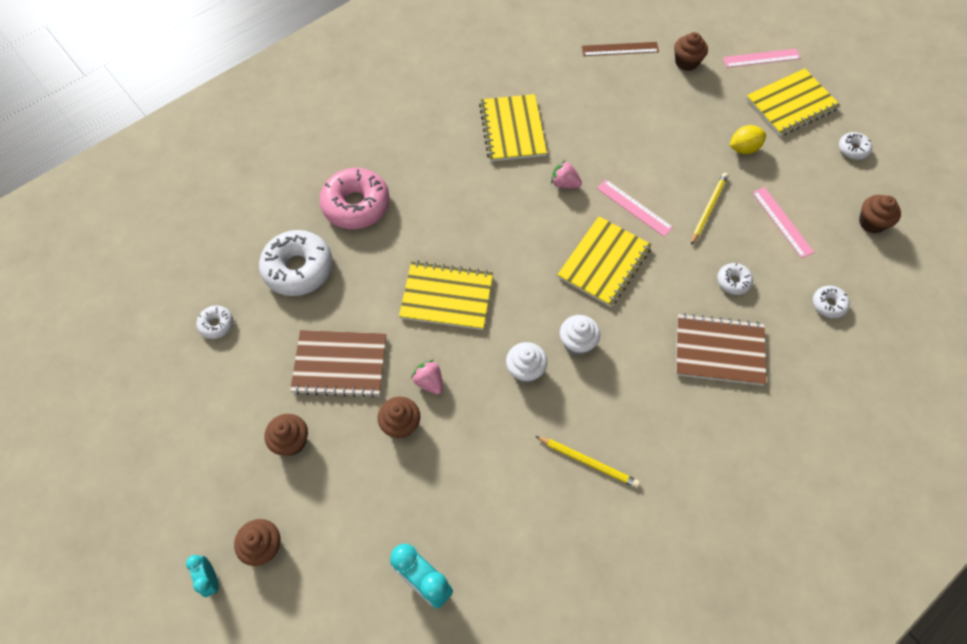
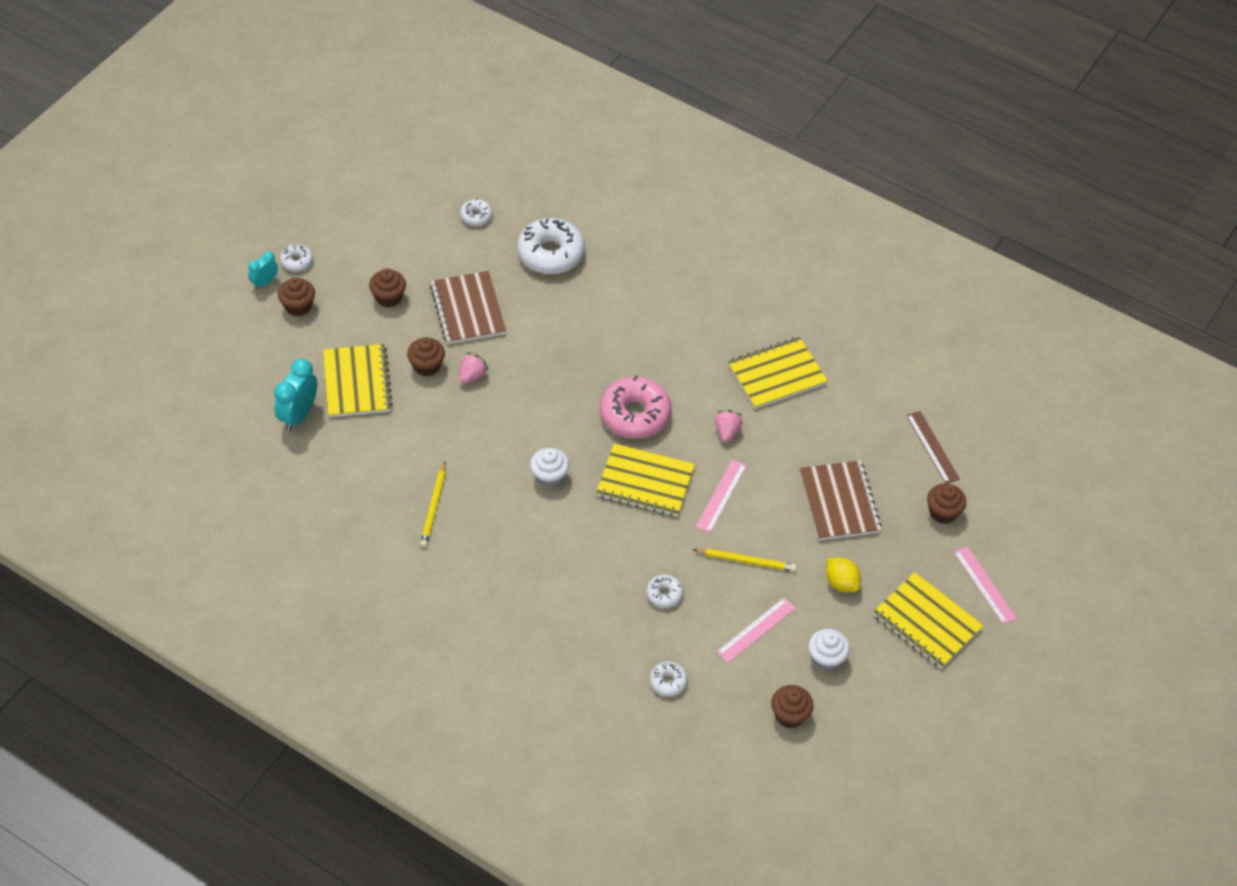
camera: 70 degrees right, 10 degrees down
pink donut [320,168,390,229] -> pink donut moved to [600,376,672,439]
yellow notebook [399,261,493,330] -> yellow notebook moved to [323,344,393,417]
white cupcake [506,342,547,383] -> white cupcake moved to [808,629,850,671]
brown notebook [676,313,766,386] -> brown notebook moved to [800,460,882,540]
white donut [839,132,872,160] -> white donut moved to [280,244,313,271]

